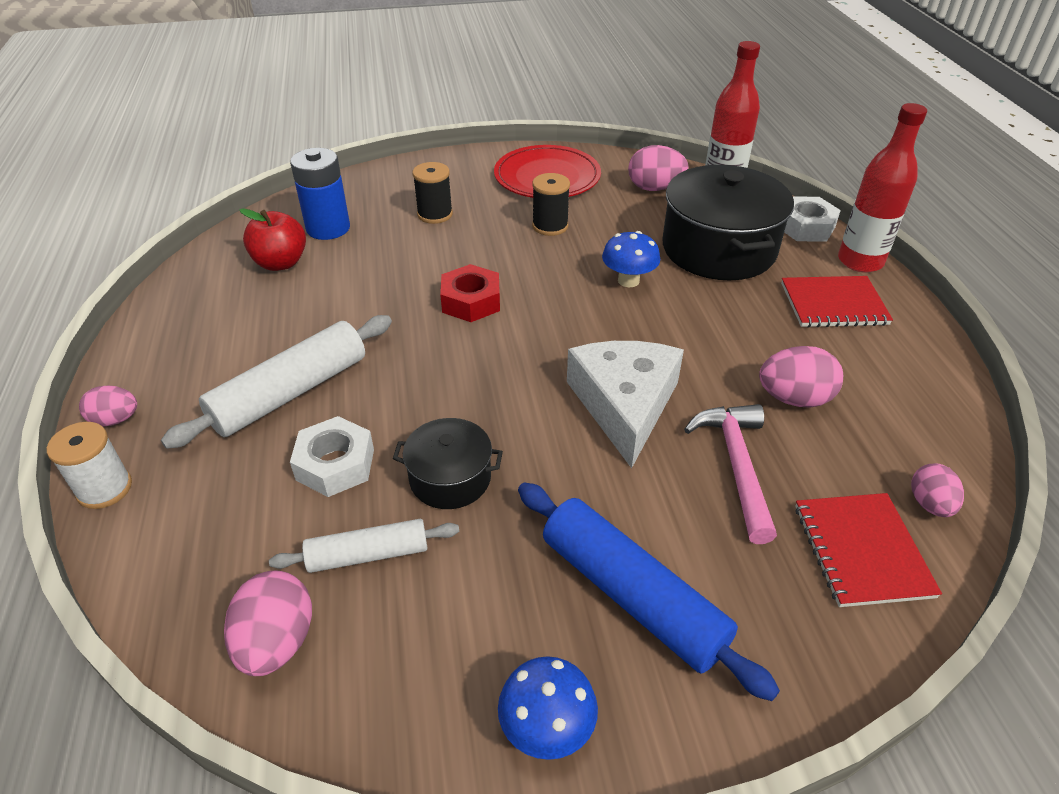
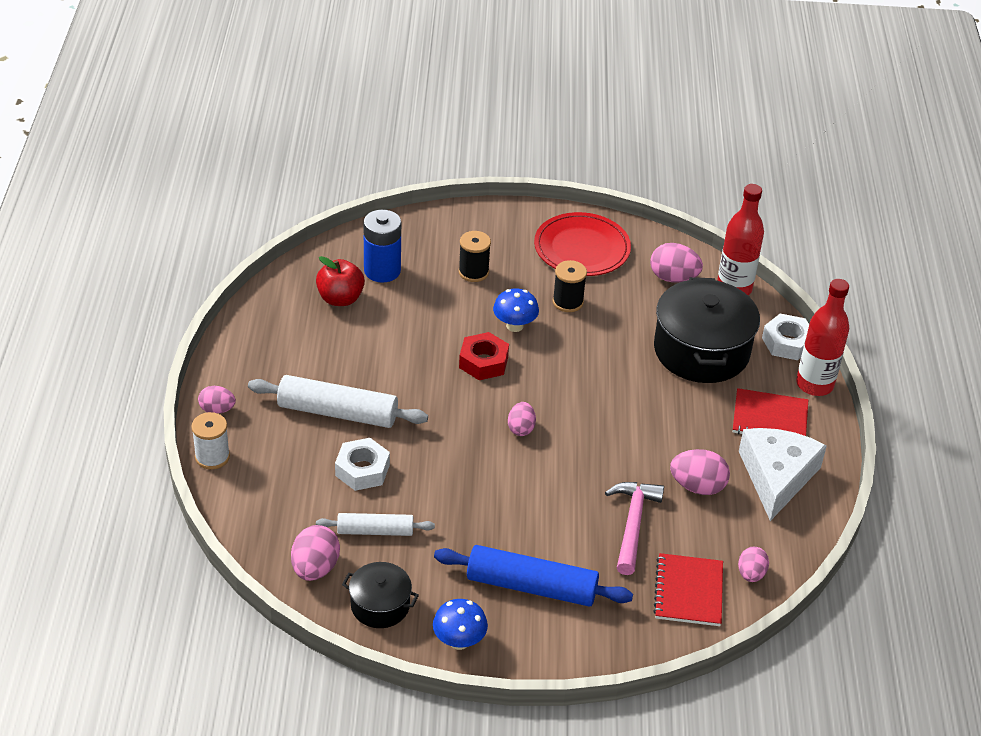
camera: 10 degrees right, 0 degrees up
white rolling pin [161,315,392,449] -> white rolling pin turned 45 degrees clockwise [248,375,428,428]
black pot [393,418,503,509] -> black pot moved to [342,562,419,628]
blue rolling pin [518,482,780,701] -> blue rolling pin turned 45 degrees counterclockwise [434,545,633,607]
white cheese [567,341,684,468] -> white cheese moved to [739,428,827,521]
blue mushroom [602,231,660,287] -> blue mushroom moved to [493,288,539,332]
none -> pink egg [508,402,536,436]

